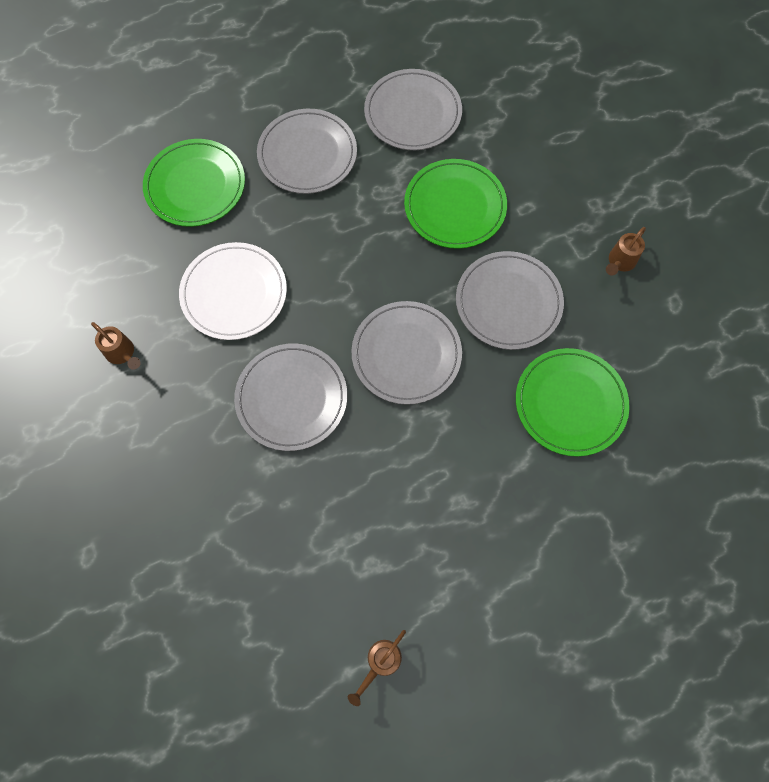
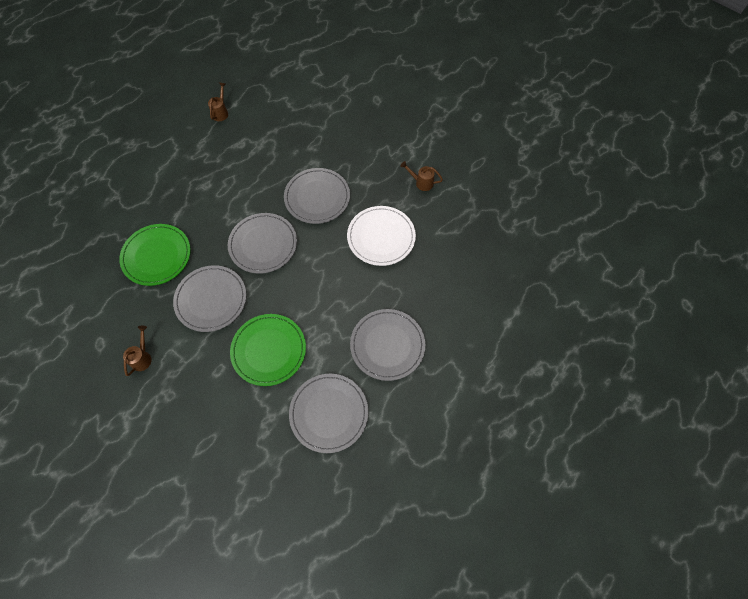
camera: 155 degrees right, 5 degrees down
green plate [143,139,245,227] -> none

